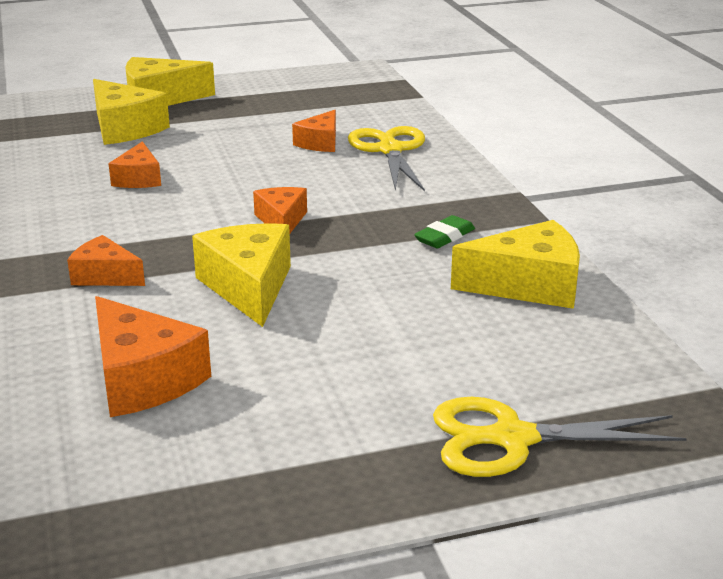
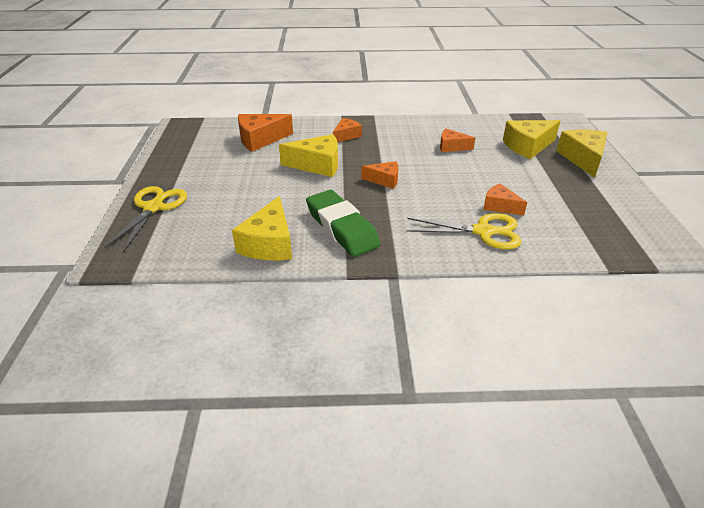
camera: 105 degrees right, 10 degrees up
green eraser [414,215,475,249] -> green eraser [306,190,381,257], size x2.19

